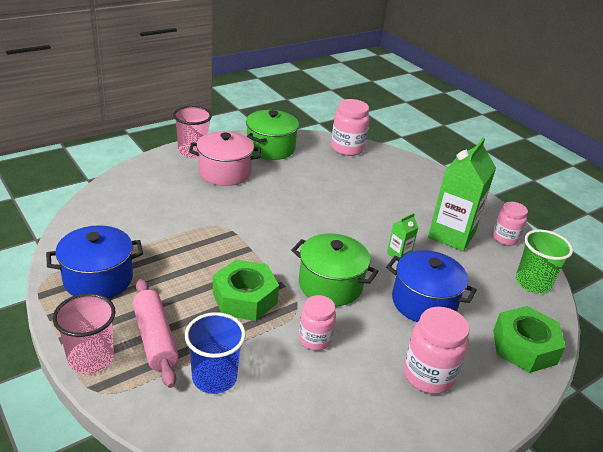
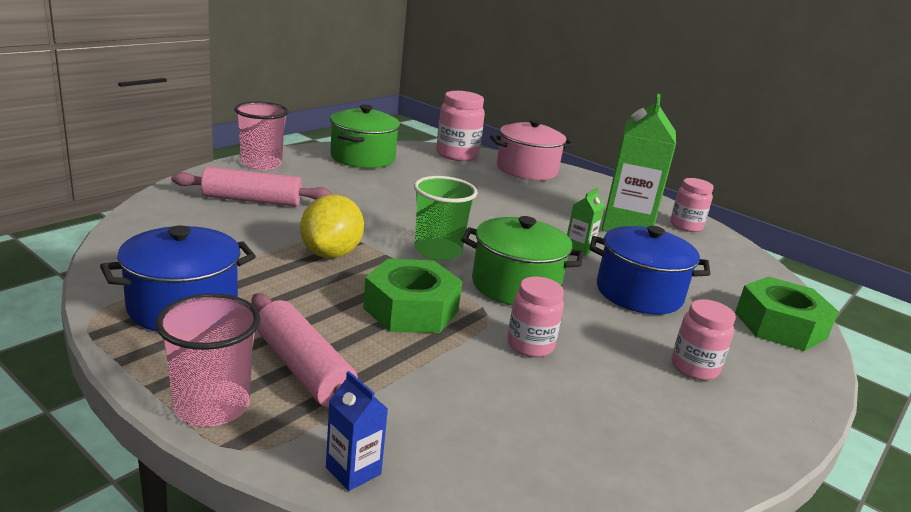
camera: 15 degrees left, 10 degrees down
blue cup [185,312,246,394] -> none
pink pot [189,131,261,186] -> pink pot moved to [490,119,574,180]
pink jar [404,307,469,394] -> pink jar [672,299,736,380], size x0.67
green cup [516,230,573,294] -> green cup moved to [414,176,478,261]
none -> pink rolling pin [171,167,332,206]
none -> yellow lemon [300,195,364,258]
none -> blue carton [326,371,388,491]

